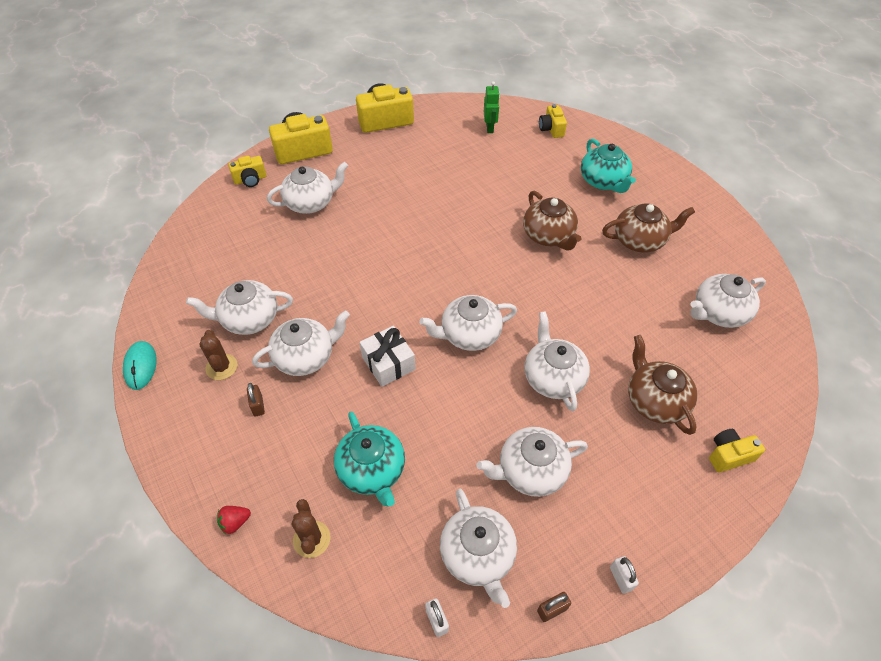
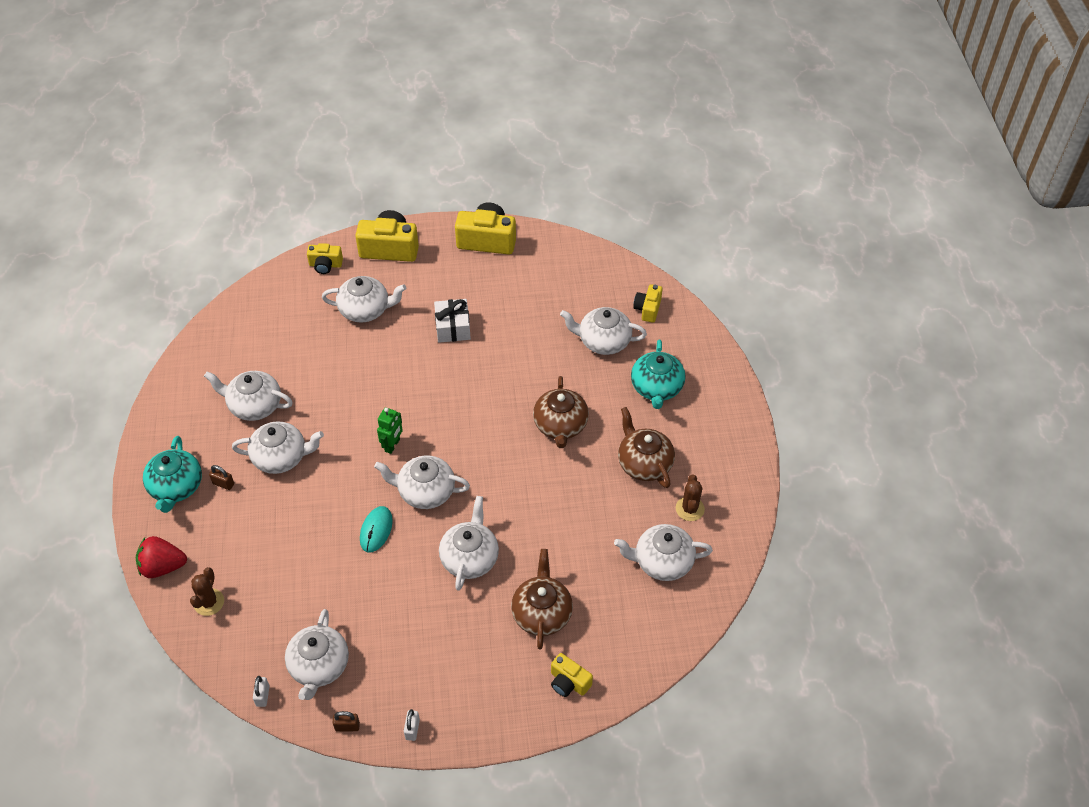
camera: 25 degrees right, 0 degrees up
turquoise mouse [123,341,156,390] -> turquoise mouse moved to [360,506,393,553]
brown cactus [199,330,237,380] -> brown cactus moved to [676,474,705,521]
red strawberry [217,506,251,534] -> red strawberry [136,536,187,578], size x1.86
brown padlock [247,383,265,416] -> brown padlock turned 75 degrees counterclockwise [209,465,234,490]
turquoise teapot [334,411,405,506] -> turquoise teapot moved to [143,436,202,513]
white gift [359,326,415,387] -> white gift moved to [434,299,471,343]
white teapot [477,427,588,497] -> white teapot moved to [560,307,647,355]
green robot [484,81,500,133] -> green robot moved to [377,407,403,454]
brown teapot [602,203,695,253] -> brown teapot turned 135 degrees counterclockwise [618,407,675,488]
yellow camera [709,429,765,473] -> yellow camera turned 150 degrees counterclockwise [551,653,593,697]

